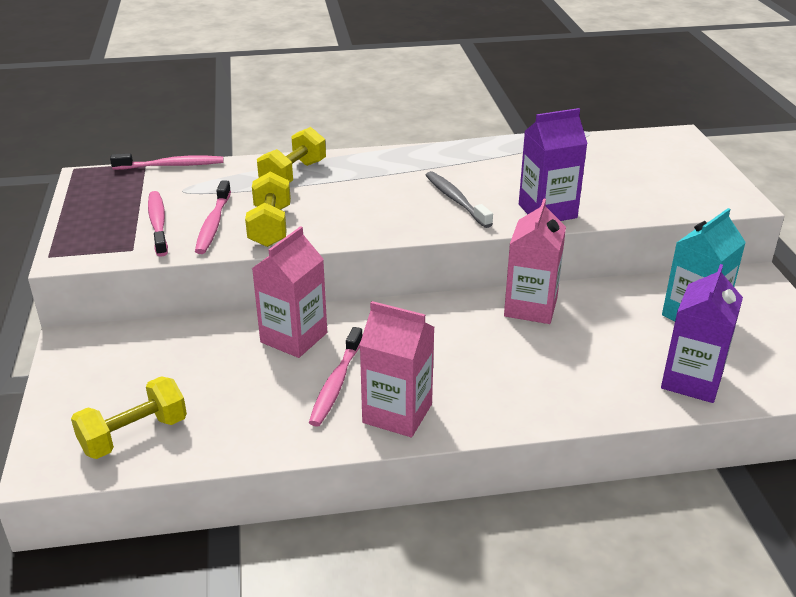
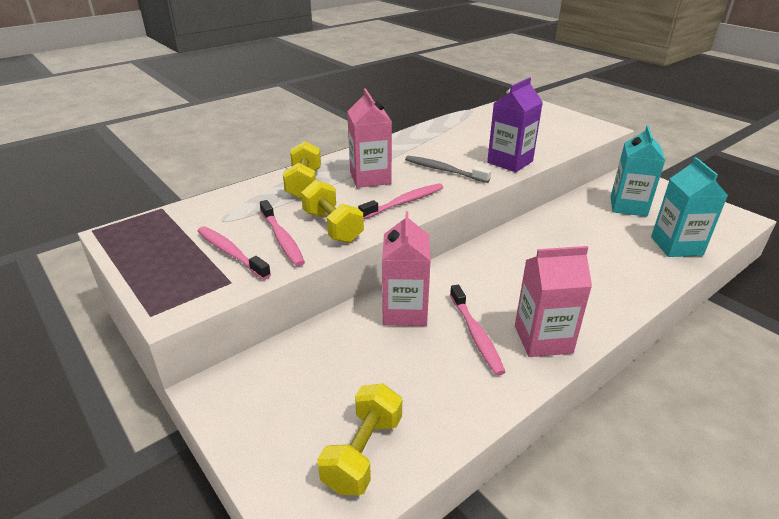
camera: 30 degrees left, 0 degrees up
pink toothbrush [110,154,224,170] -> pink toothbrush moved to [358,183,444,219]
pink carton [504,198,566,324] -> pink carton moved to [347,88,392,188]
purple carton [661,264,743,403] -> turquoise carton [651,157,728,257]

